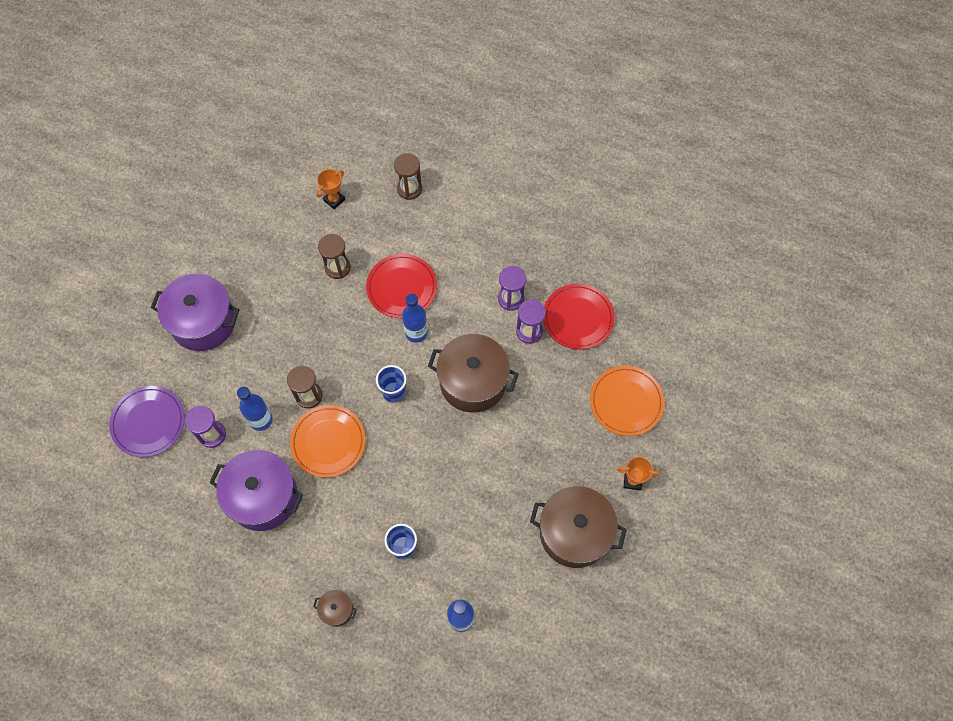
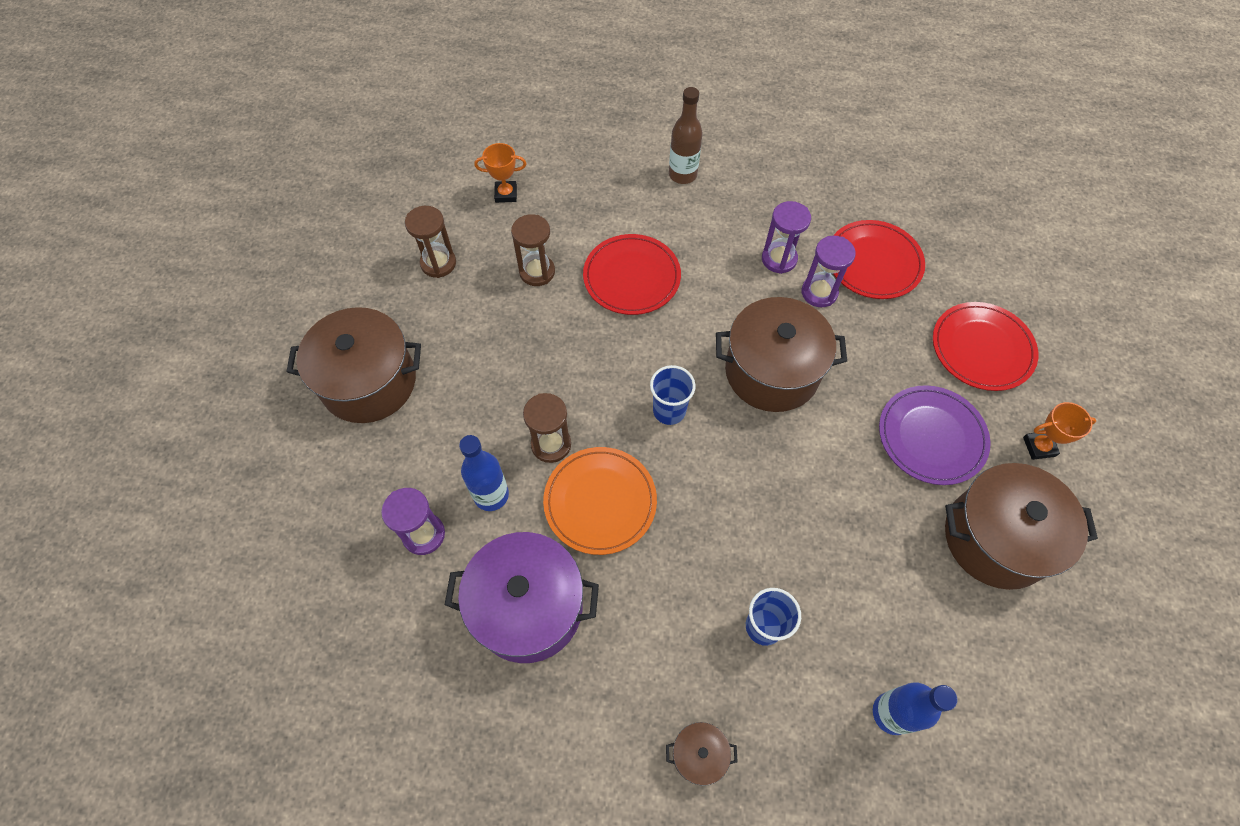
camera: 15 degrees left, 5 degrees down
purple plate [109,386,185,457] -> purple plate moved to [879,385,991,485]
purple pot [151,274,240,351] -> brown pot [286,307,421,423]
orange trophy [316,169,345,209] -> orange trophy turned 60 degrees clockwise [474,143,527,203]
brown hourglass [394,153,422,200] -> brown hourglass moved to [405,206,456,278]
blue bottle [402,294,428,343] -> none
orange plate [590,366,664,436] -> red plate [933,302,1038,391]
none -> brown bottle [669,87,703,184]

